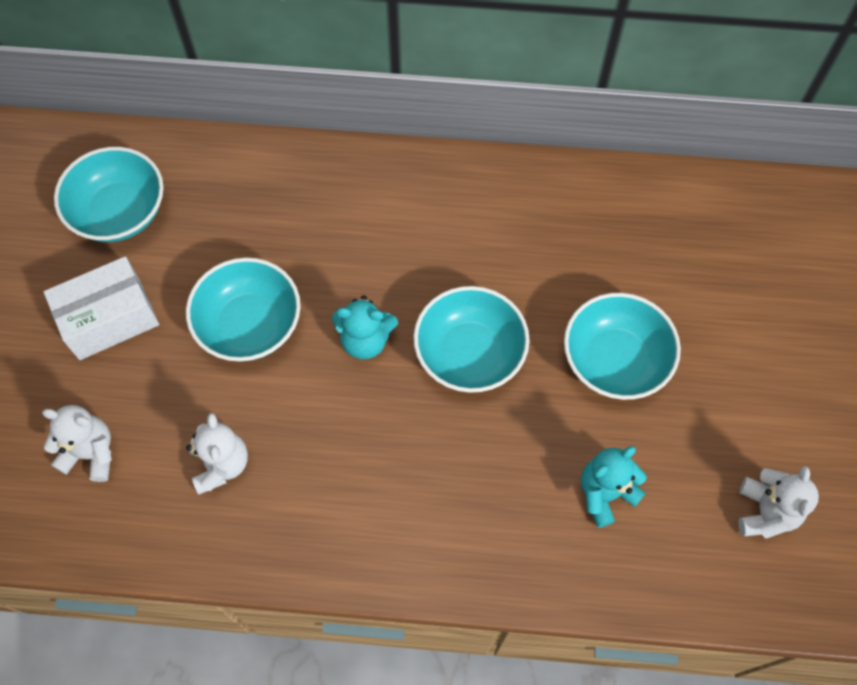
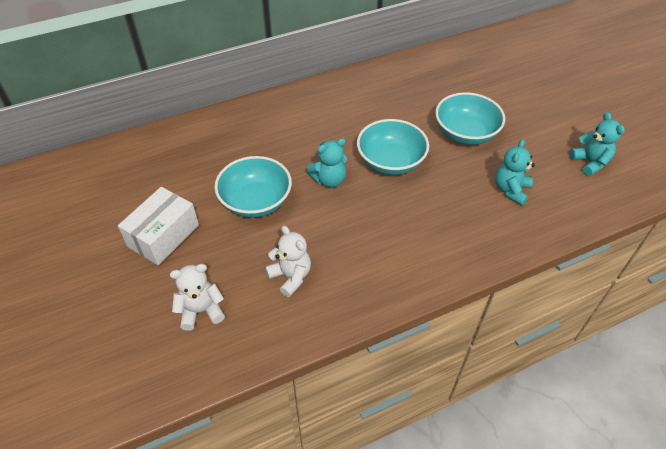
camera: 30 degrees left, 15 degrees down
turquoise bowl [54,147,164,242] -> none
white teddy bear [738,466,819,539] -> turquoise teddy bear [569,112,624,176]

